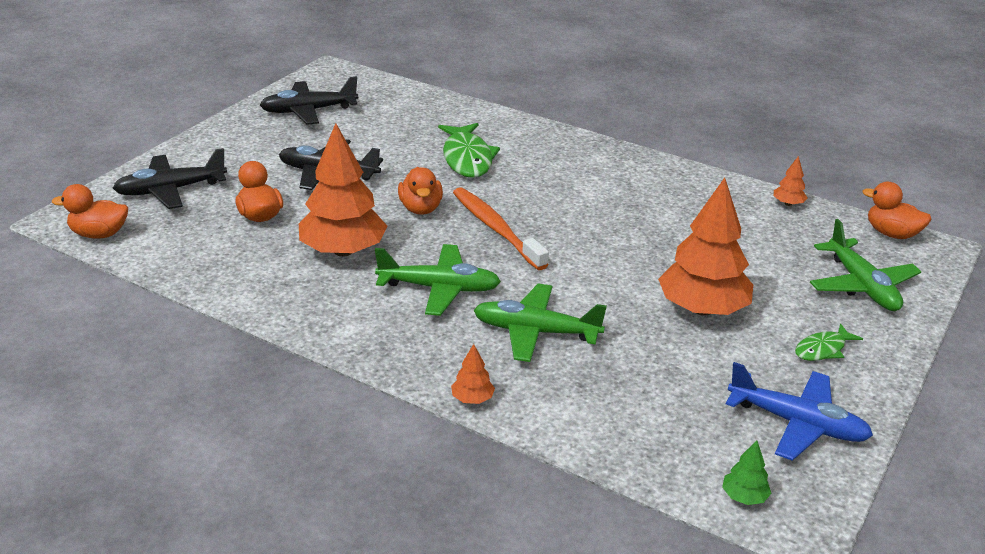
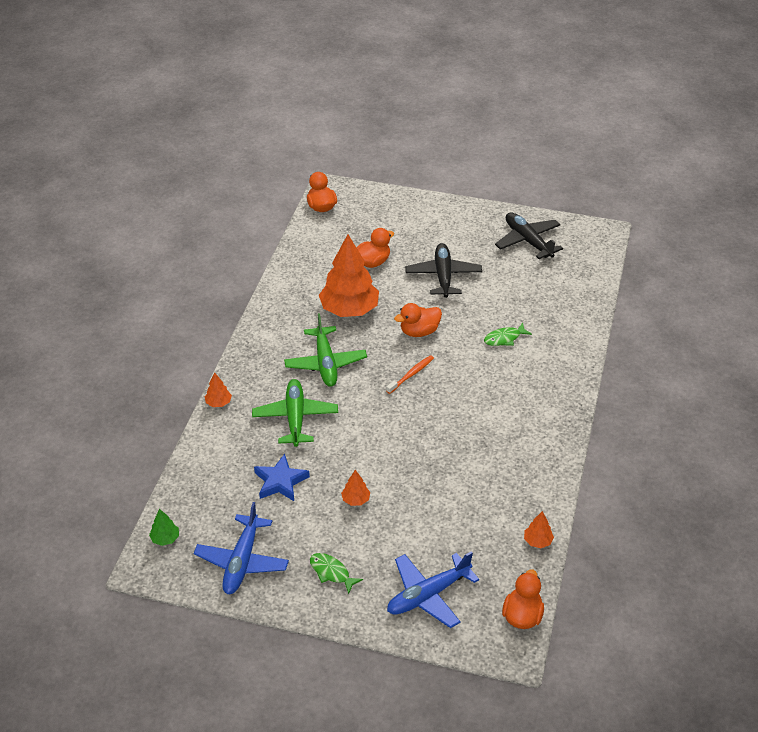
camera: 75 degrees right, 10 degrees up
black plane [113,148,227,209] -> none
green fish [438,123,500,178] -> green fish [484,323,532,346], size x0.56
orange toothbrush [453,187,549,270] -> orange toothbrush [386,355,434,394], size x0.56
orange tree [658,178,753,316] -> orange tree [341,470,370,506], size x0.42
green plane [810,219,921,311] -> blue plane [387,551,479,628]
none -> blue star [254,454,310,501]

